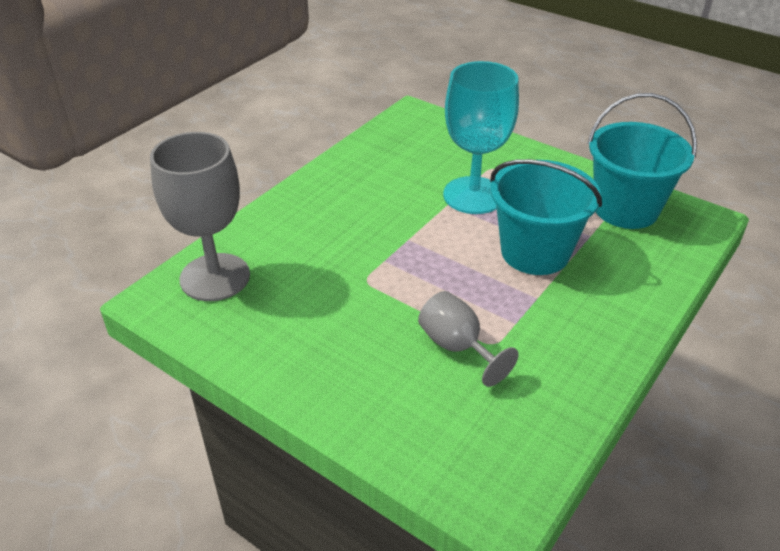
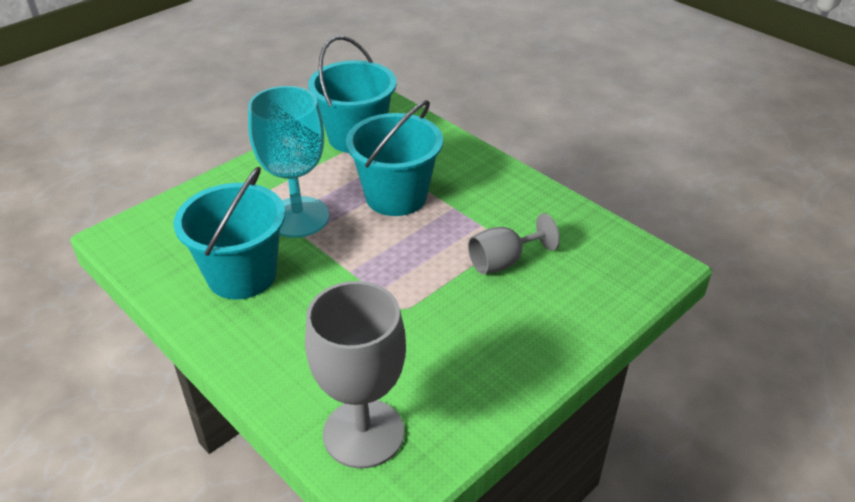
camera: 80 degrees left, 0 degrees up
none -> turquoise bucket [174,167,285,300]

